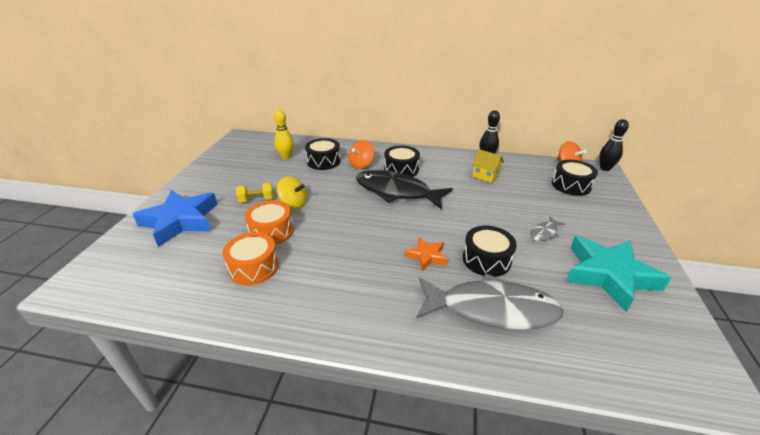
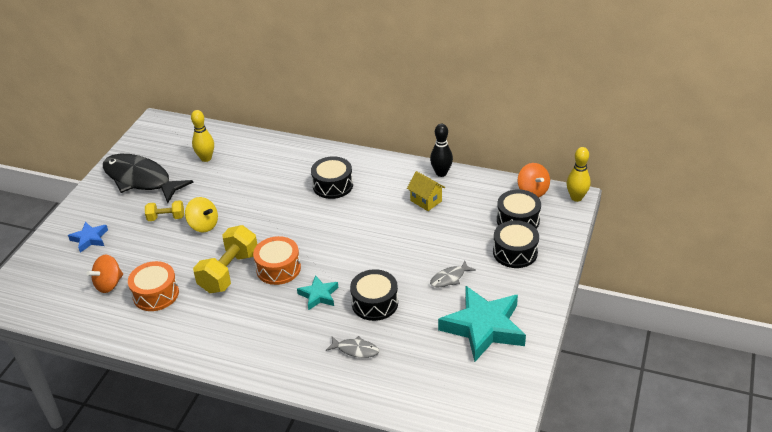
camera: 10 degrees right, 5 degrees up
blue star [132,190,218,247] -> blue star [68,222,108,253], size x0.50
orange drum [245,200,294,245] -> orange drum moved to [253,236,301,285]
black drum [305,138,341,170] -> black drum moved to [493,220,539,268]
orange spinning top [349,140,375,169] -> orange spinning top moved to [87,255,123,293]
black fish [356,170,453,209] -> black fish moved to [103,154,194,203]
orange star [405,237,448,271] -> turquoise star [297,275,339,310]
grey fish [416,273,563,330] -> grey fish [326,336,379,358], size x0.42
black bowling pin [599,119,629,171] -> yellow bowling pin [567,147,591,202]
none -> yellow dumbbell [193,225,258,293]

